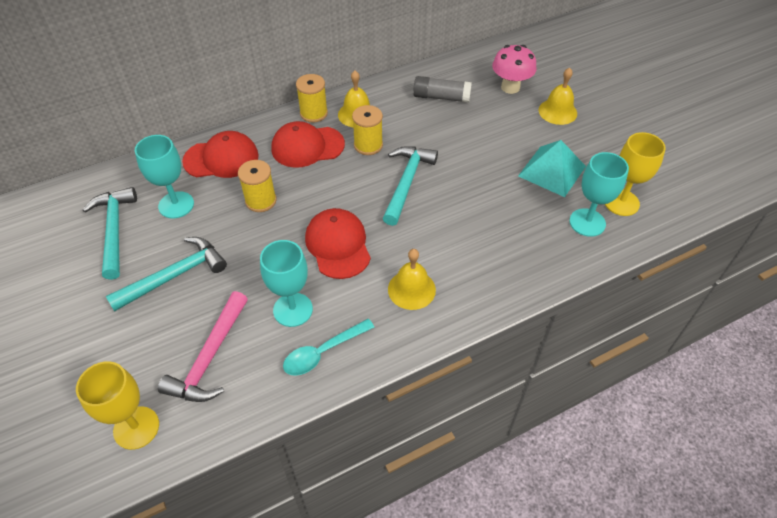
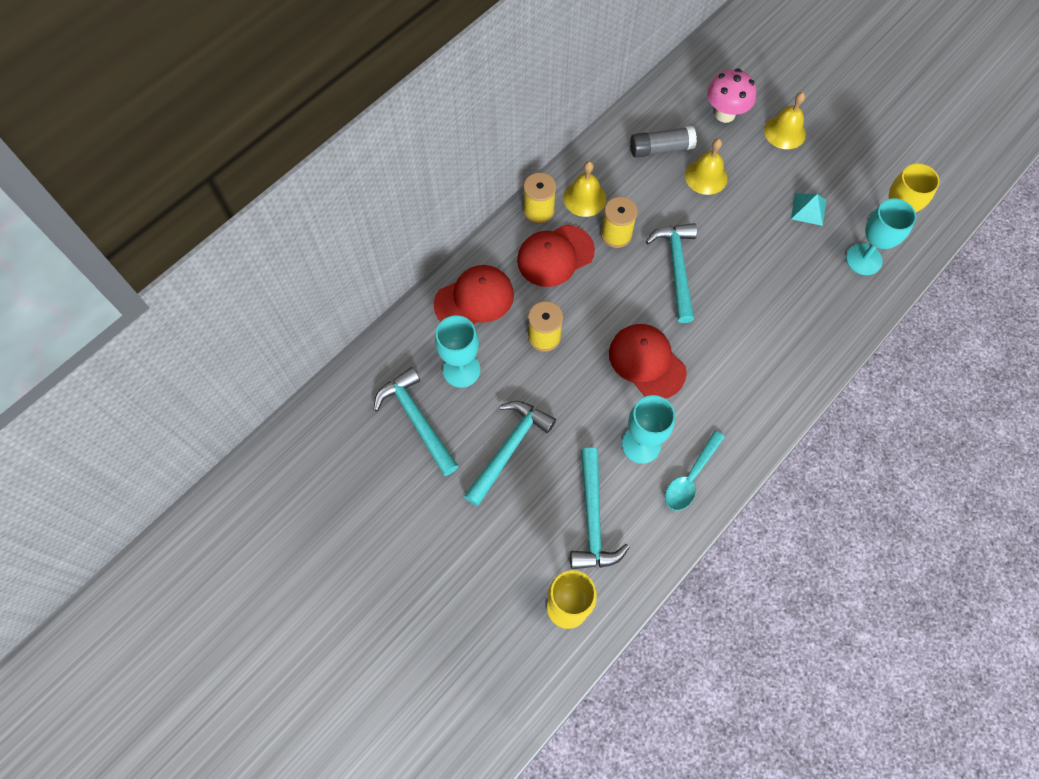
camera: 20 degrees left, 15 degrees up
pink hammer [158,291,248,402] -> turquoise hammer [570,448,630,569]
yellow bell [388,249,436,310] -> yellow bell moved to [685,139,728,195]
turquoise pyramid [518,140,586,197] -> turquoise pyramid [791,193,826,226], size x0.60

